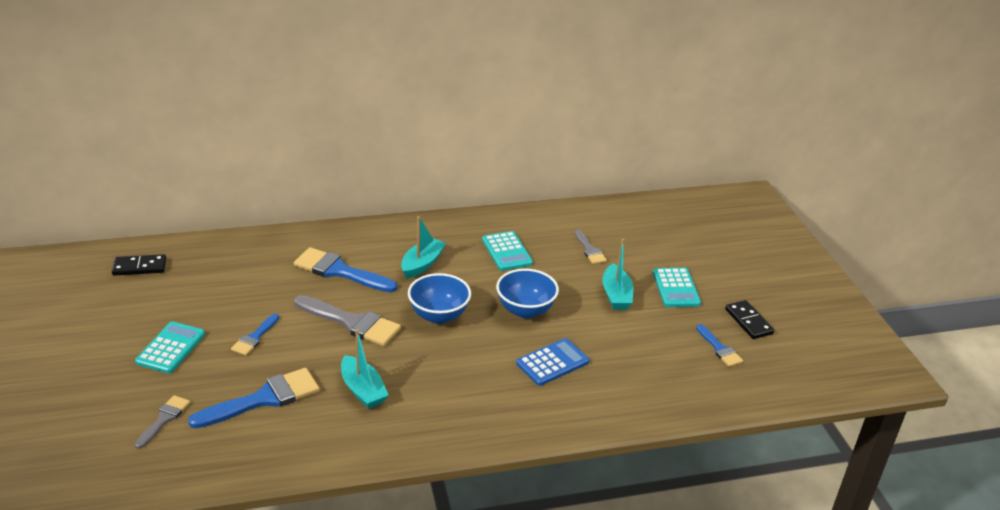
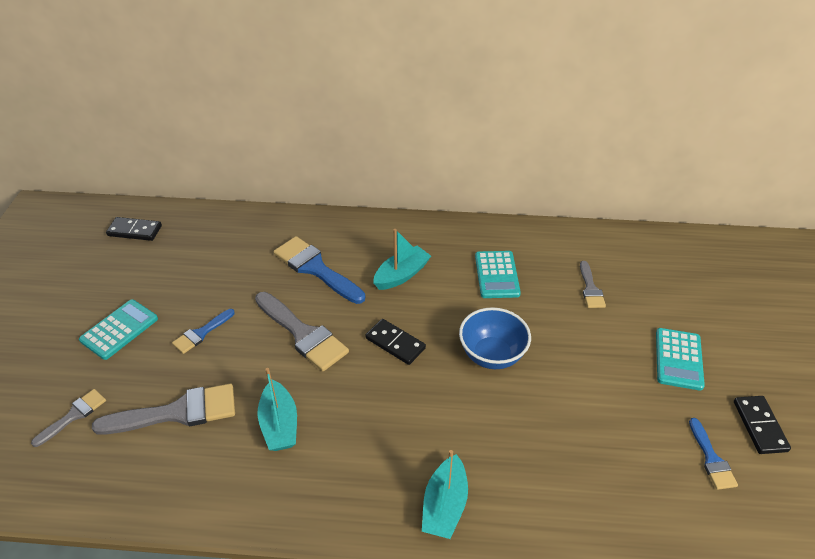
camera: 20 degrees right, 10 degrees up
blue brush [188,368,320,428] -> grey brush [92,384,235,435]
blue bowl [408,273,471,324] -> black domino [365,319,426,365]
blue calculator [516,338,589,386] -> none
turquoise boat [602,239,633,310] -> turquoise boat moved to [422,450,468,539]

